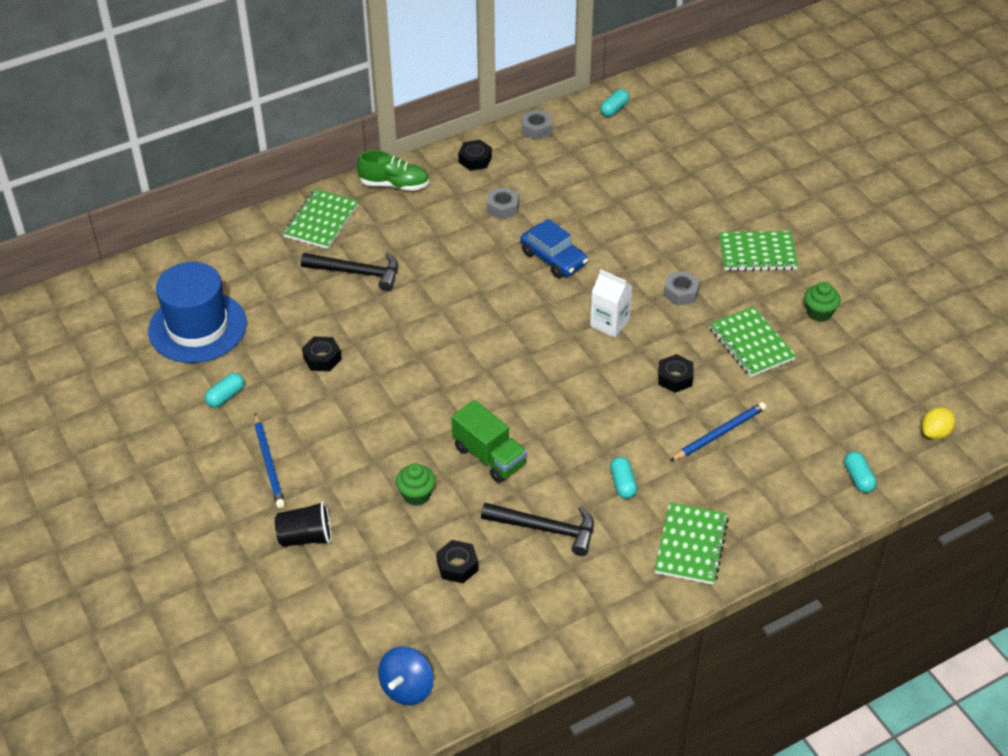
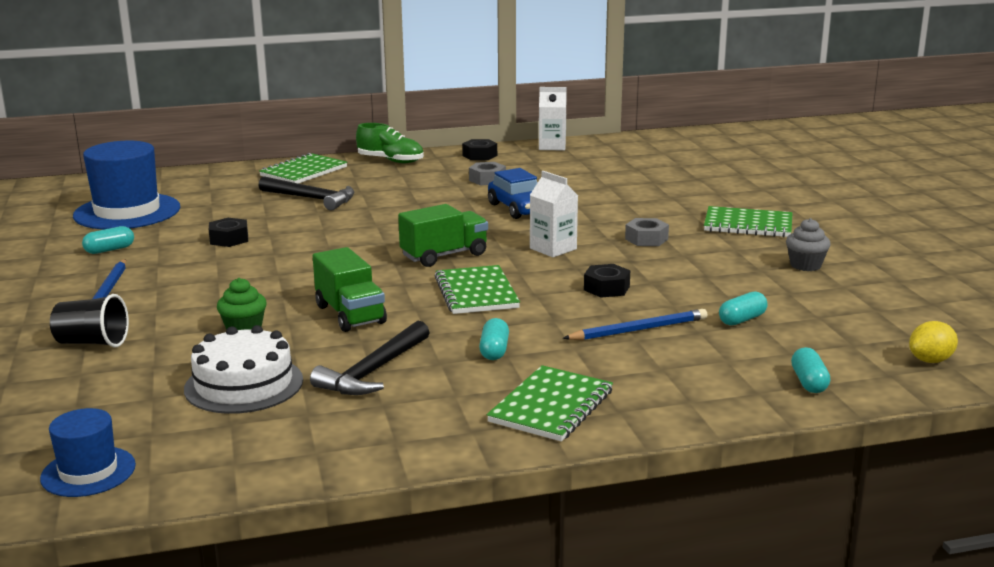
camera: 15 degrees right, 25 degrees down
blue spinning top [378,647,434,705] -> blue hat [40,408,136,497]
black nut [436,540,479,583] -> white cake [184,325,303,414]
black hammer [481,503,594,556] -> black hammer turned 90 degrees clockwise [310,321,430,395]
grey nut [522,109,552,140] -> white carton [539,87,566,150]
turquoise capsule [600,89,629,117] -> turquoise capsule moved to [719,291,768,326]
green notebook [709,306,796,377] -> green notebook moved to [435,265,520,314]
green cupcake [804,282,841,322] -> grey cupcake [786,218,831,271]
none -> green truck [398,204,488,267]

